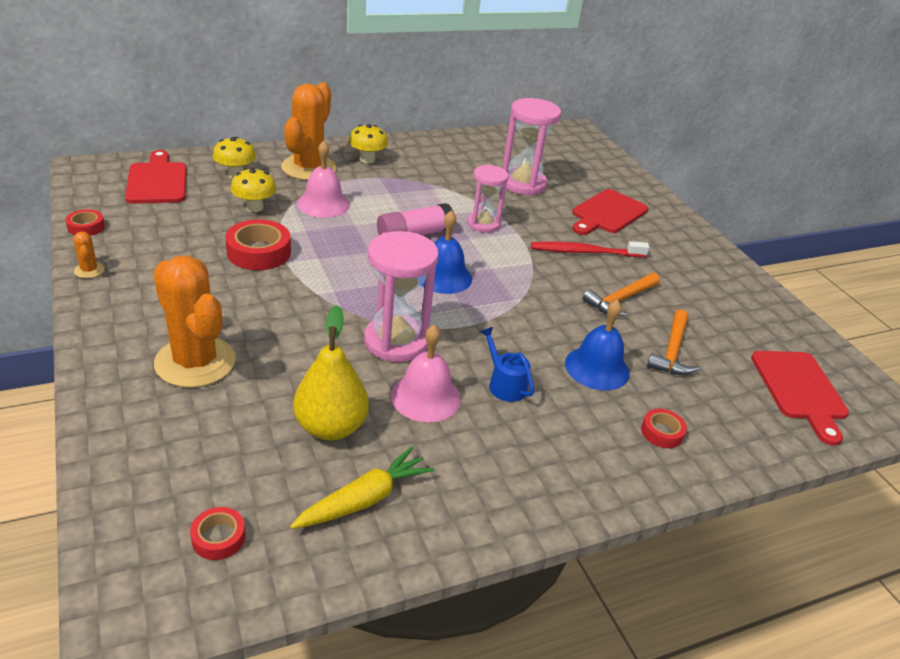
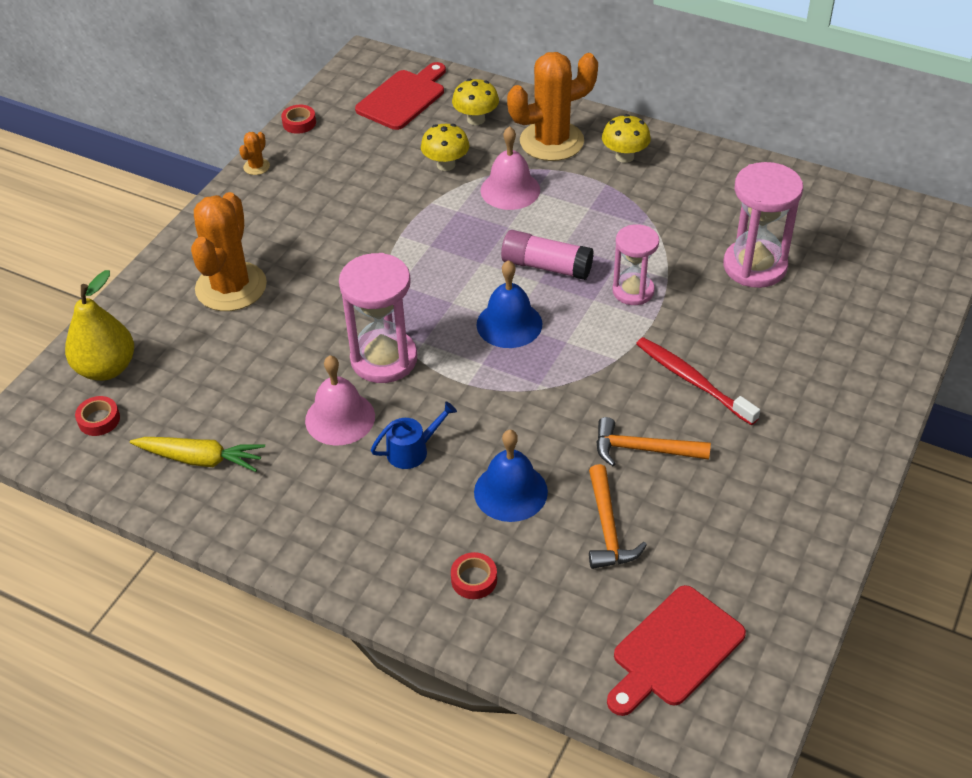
camera: 55 degrees right, 10 degrees up
red tape [225,219,291,270] -> none
yellow pear [293,305,369,440] -> yellow pear moved to [65,270,134,381]
blue watering can [480,327,534,402] -> blue watering can turned 45 degrees clockwise [371,402,457,469]
red cutting board [572,189,648,235] -> none
orange hammer [647,309,699,375] -> orange hammer turned 75 degrees counterclockwise [589,464,647,569]

